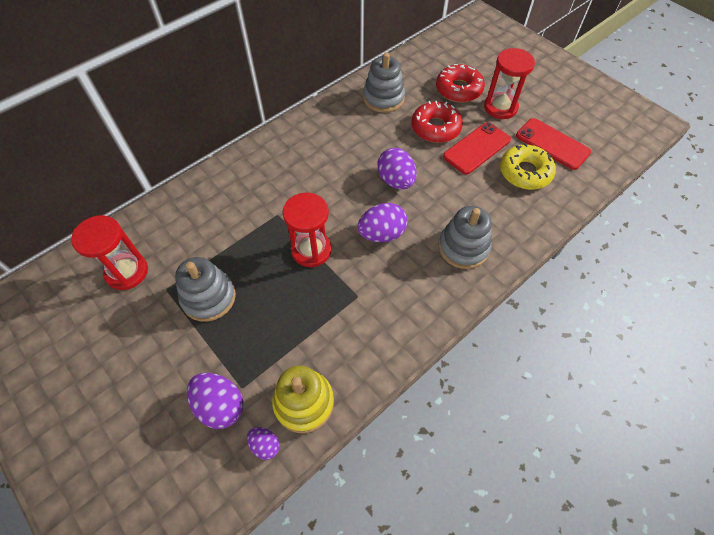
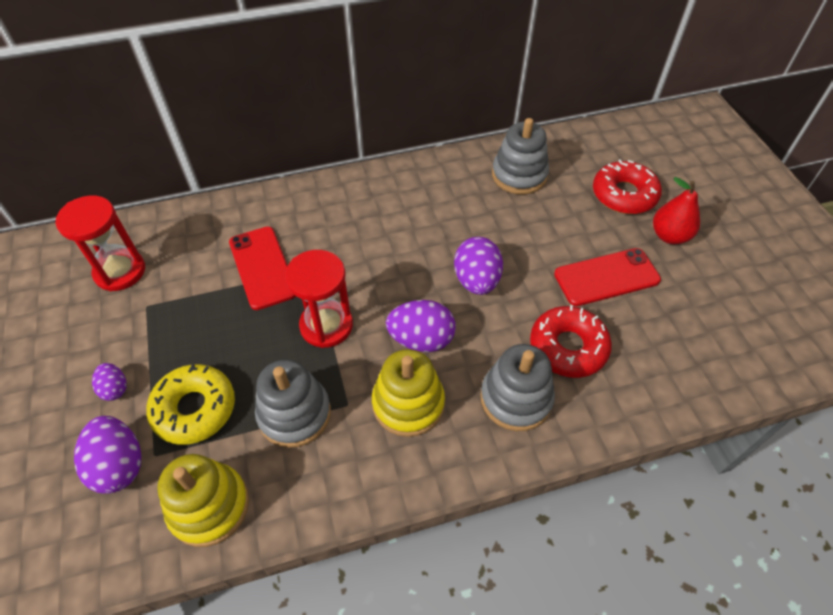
camera: 25 degrees right, 5 degrees down
grey stacking toy [175,257,236,322] -> grey stacking toy moved to [255,359,331,448]
purple egg [247,427,280,460] -> purple egg moved to [92,363,127,401]
red donut [411,100,463,143] -> red donut moved to [530,305,612,378]
red hourglass [484,48,535,119] -> red pear [653,177,700,244]
yellow donut [500,143,556,190] -> yellow donut moved to [146,364,235,445]
red phone [516,118,591,170] -> red phone moved to [229,227,296,310]
none -> yellow stacking toy [372,349,445,437]

